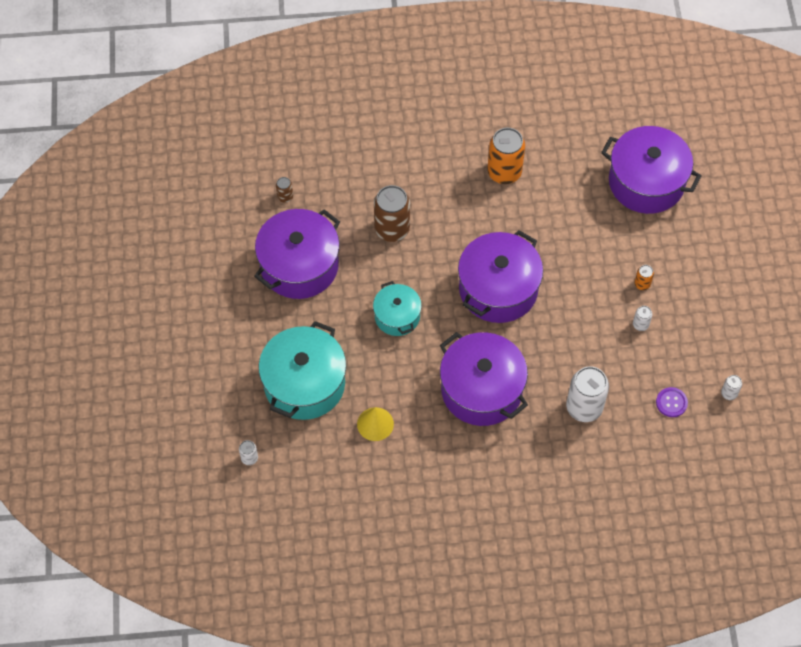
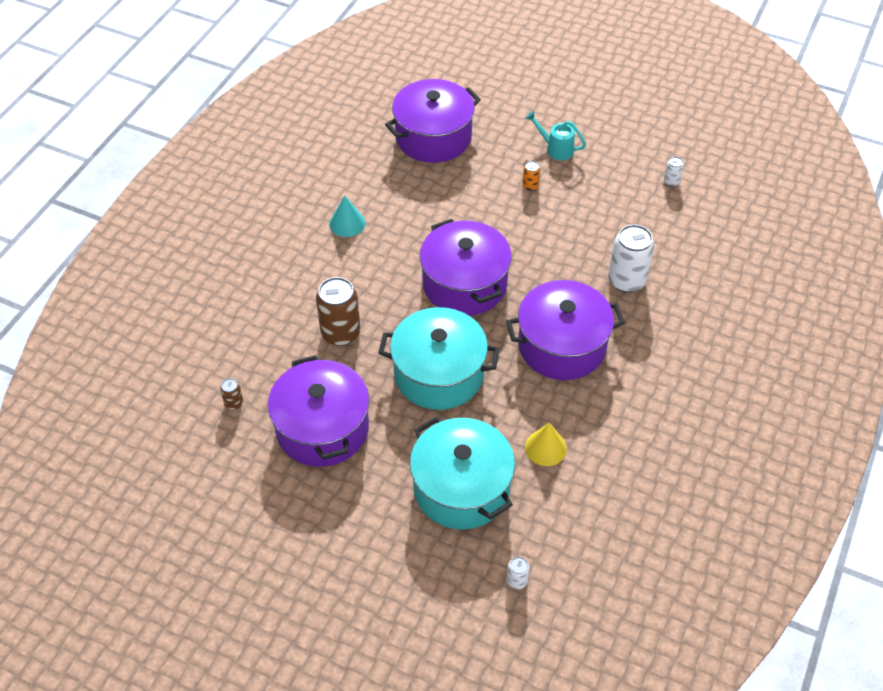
camera: 60 degrees left, 10 degrees down
turquoise pot [373,281,422,336] -> turquoise pot [378,307,500,410], size x1.75
orange can [487,128,525,184] -> turquoise cone [329,195,366,237]
white can [633,306,652,331] -> none
purple button [656,387,688,417] -> none
none -> turquoise watering can [525,111,586,160]

